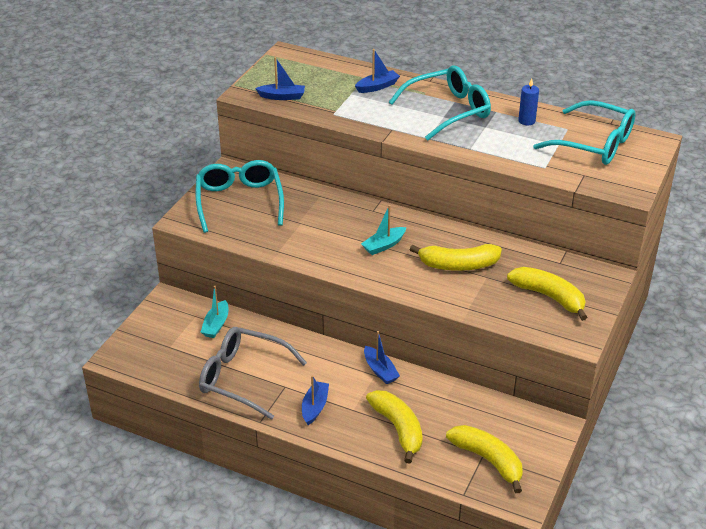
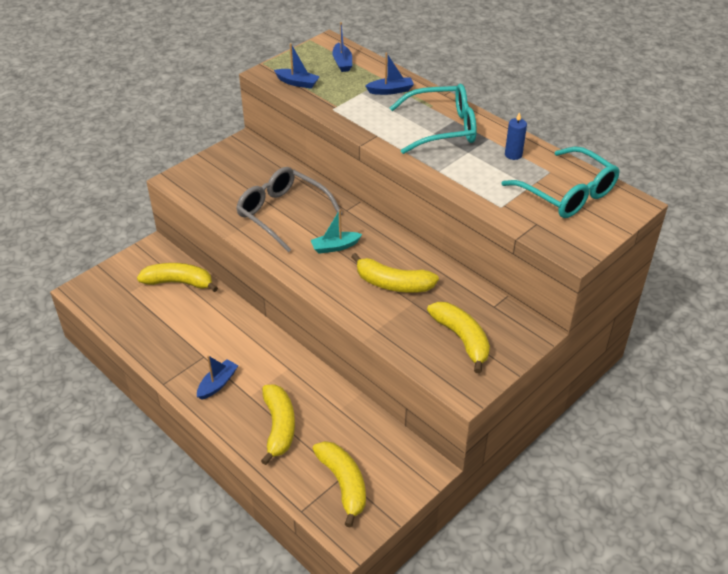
camera: 20 degrees right, 5 degrees up
turquoise glasses [196,160,284,233] -> none
grey glasses [199,327,307,420] -> grey glasses moved to [236,167,342,253]
turquoise boat [201,286,228,338] -> yellow banana [137,263,218,292]
blue boat [364,331,400,384] -> blue boat moved to [332,22,352,72]

